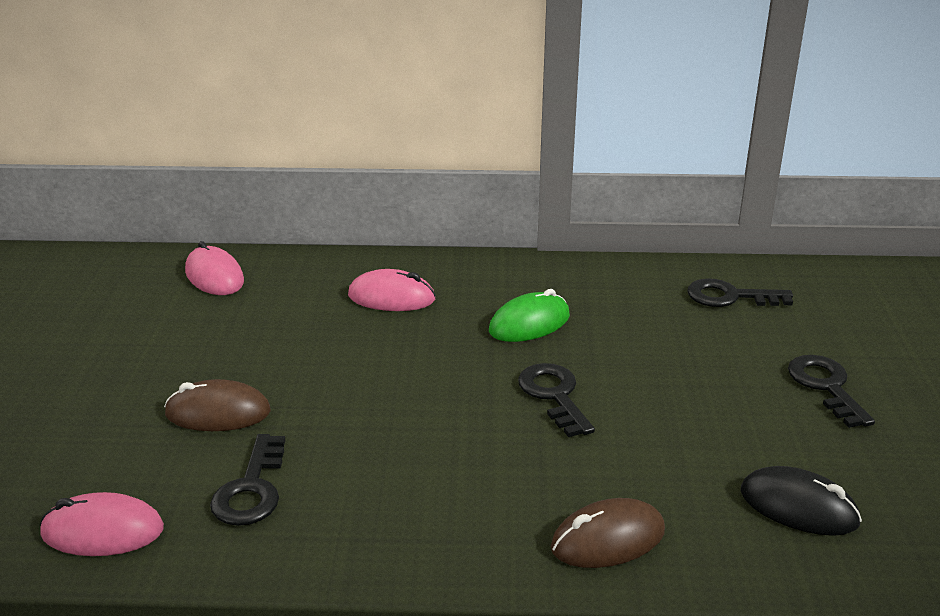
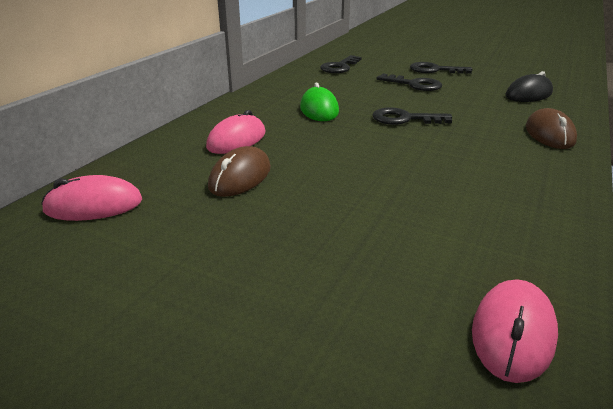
camera: 65 degrees left, 0 degrees up
brown mouse [164,379,271,431] -> brown mouse moved to [208,146,271,197]
black key [210,434,285,526] -> black key moved to [377,74,442,91]

